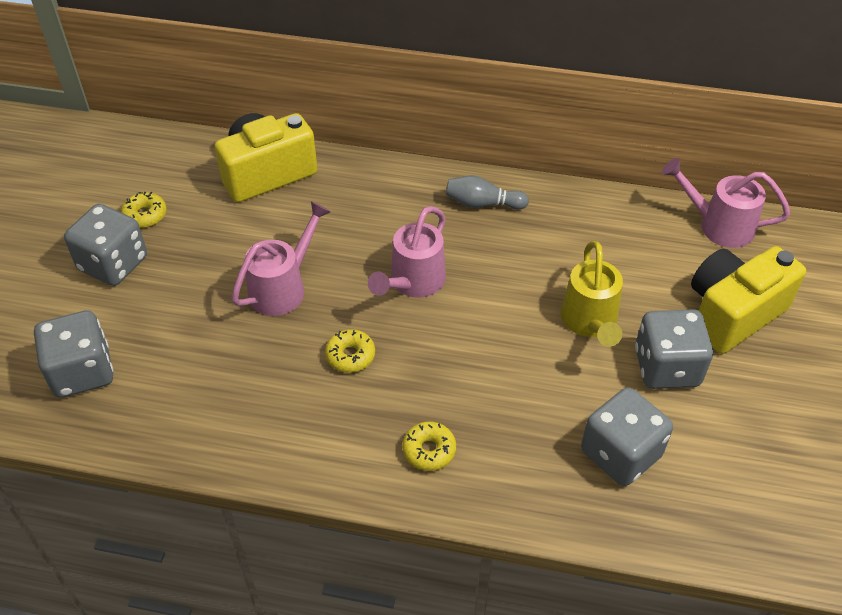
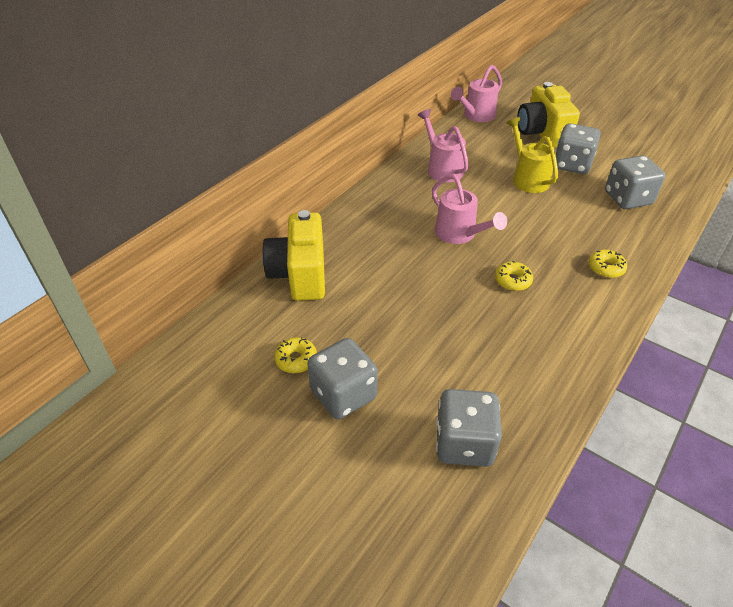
camera: 65 degrees left, 5 degrees down
pink watering can [232,201,331,316] -> pink watering can moved to [418,109,469,182]
grey bowling pin [446,176,529,210] -> none
yellow watering can [561,241,623,347] -> yellow watering can turned 135 degrees counterclockwise [506,117,558,193]

